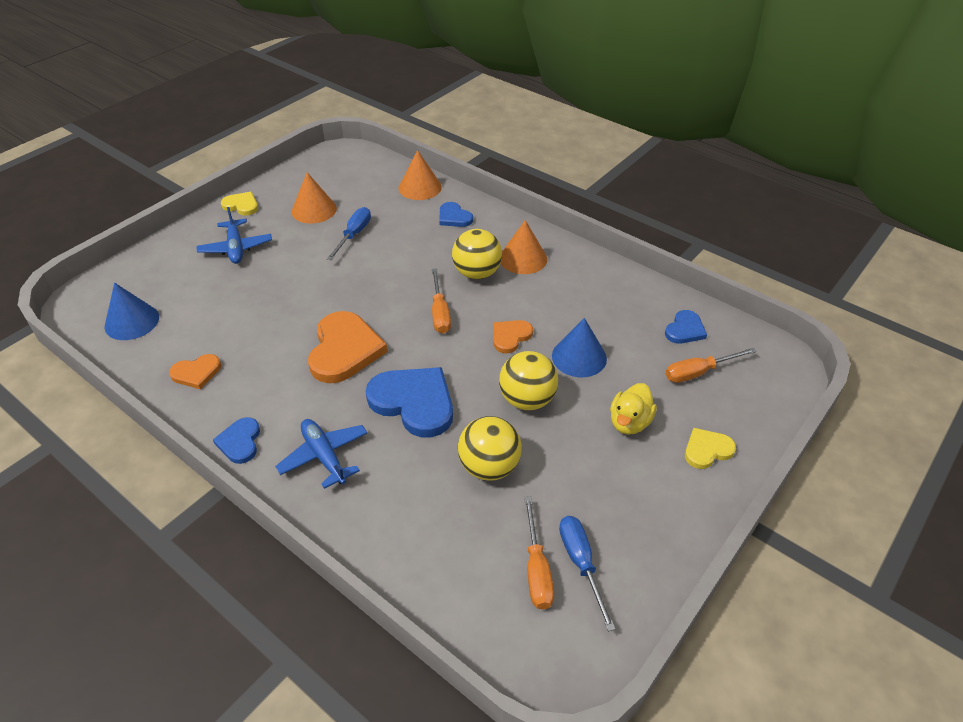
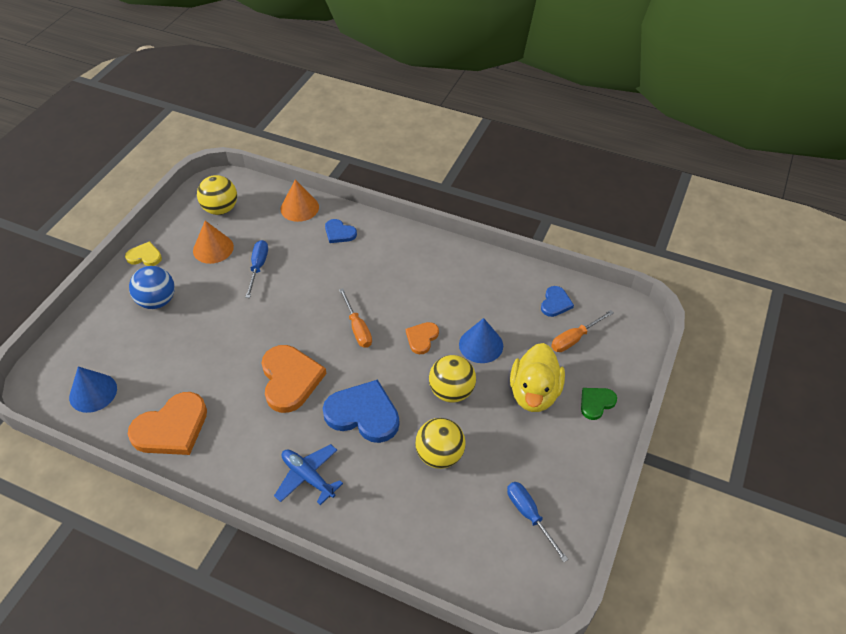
camera: 15 degrees left, 5 degrees up
orange heart [169,354,221,389] -> orange heart [128,392,207,455], size x1.89
blue plane [196,207,272,264] -> blue ball [129,266,175,309]
blue heart [213,417,260,464] -> none
yellow ball [452,229,502,279] -> yellow ball moved to [197,175,237,215]
orange cone [501,220,547,274] -> none
orange screwdriver [524,496,554,610] -> none
yellow duck [610,383,657,435] -> yellow duck [510,343,565,412], size x1.57
yellow heart [685,428,736,469] -> green heart [581,388,617,420]

